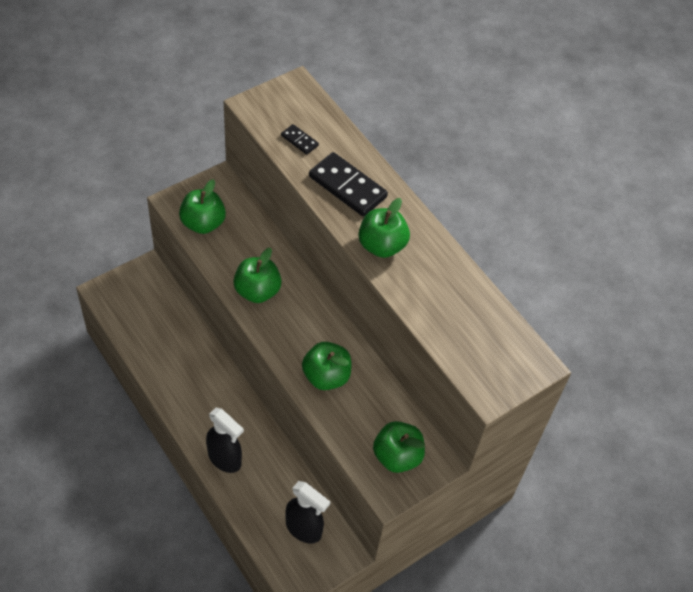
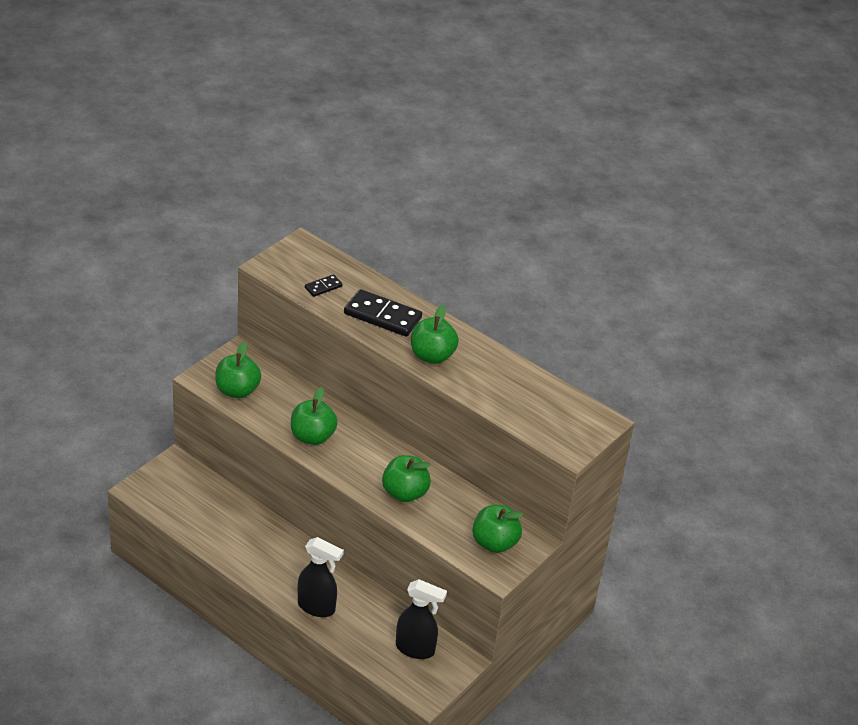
camera: 15 degrees left, 15 degrees down
black domino [281,124,319,155] -> black domino turned 60 degrees counterclockwise [305,274,343,297]

